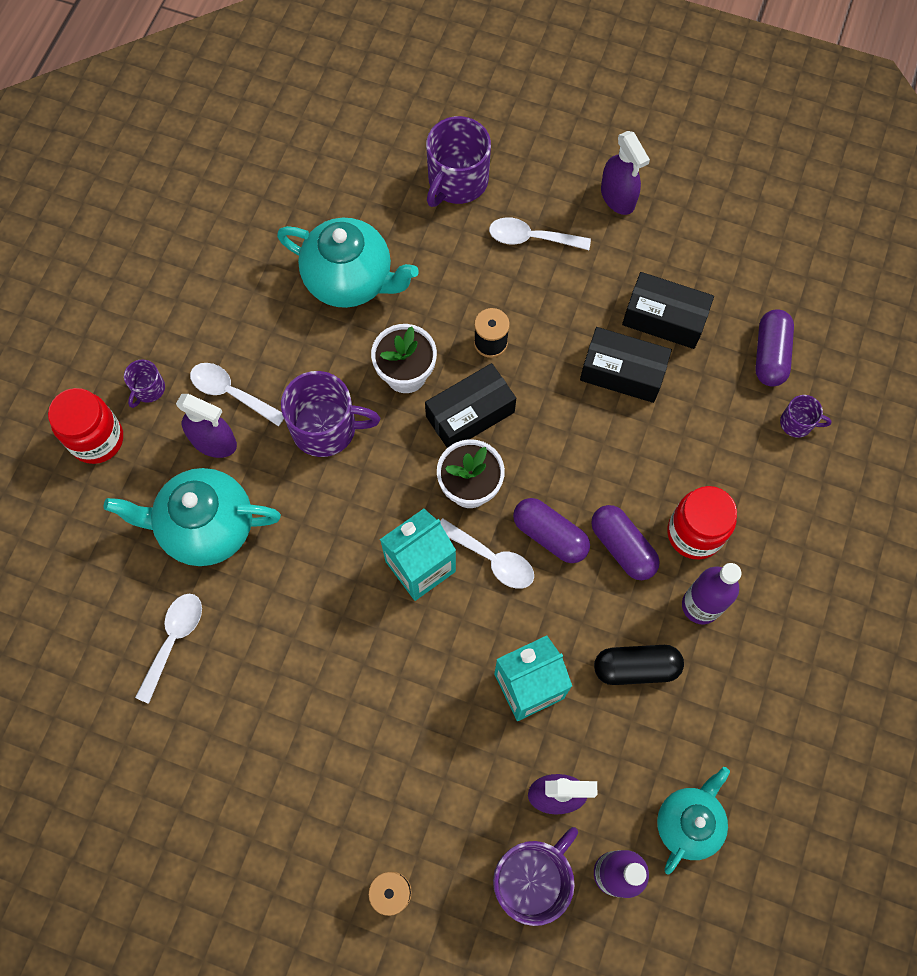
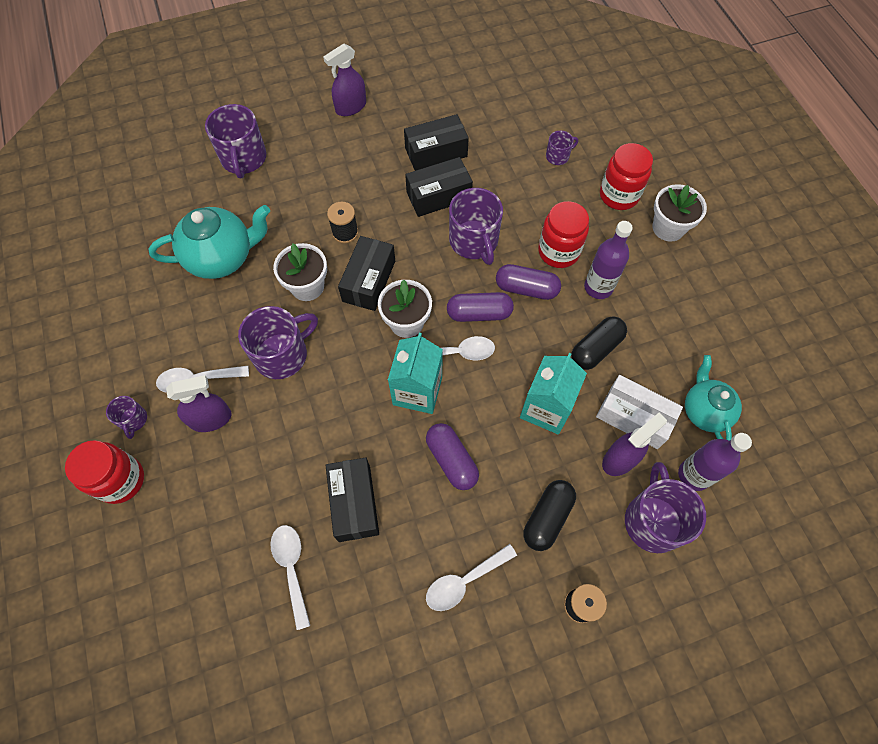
camera: 40 degrees left, 5 degrees down
turquoise teapot [104,468,281,566] -> none
white spoon [489,217,591,250] -> white spoon moved to [426,544,517,611]
purple spray bottle [601,131,650,215] -> purple spray bottle turned 120 degrees clockwise [323,43,366,116]
purple capsule [755,309,794,387] -> purple capsule moved to [426,423,479,490]
none -> black box [325,457,379,542]
none -> purple mug [449,188,503,265]
none -> black capsule [524,480,576,551]
none -> white box [596,375,683,449]
none -> red jar [600,143,653,210]
none -> white flower pot [653,184,707,242]

